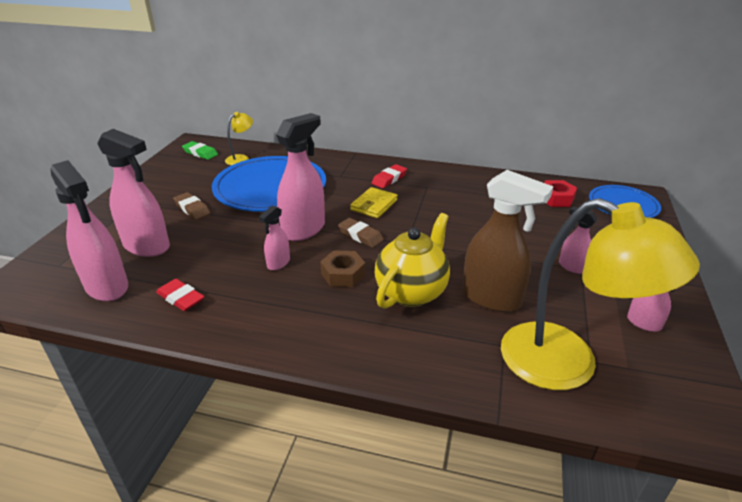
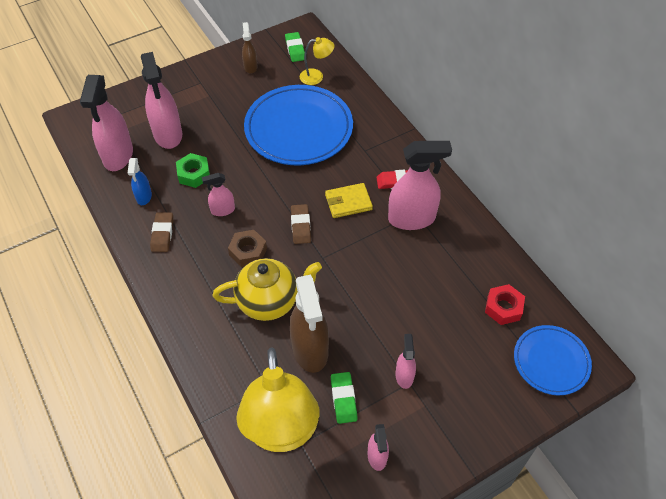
camera: 45 degrees right, 20 degrees up
red eraser [156,279,205,311] -> blue spray bottle [128,158,152,205]
brown eraser [173,192,210,220] -> brown eraser moved to [150,212,173,252]
pink spray bottle [276,113,325,241] -> pink spray bottle moved to [388,141,452,230]
none -> green nut [176,153,210,188]
none -> brown spray bottle [242,22,257,74]
none -> green eraser [331,372,358,424]

